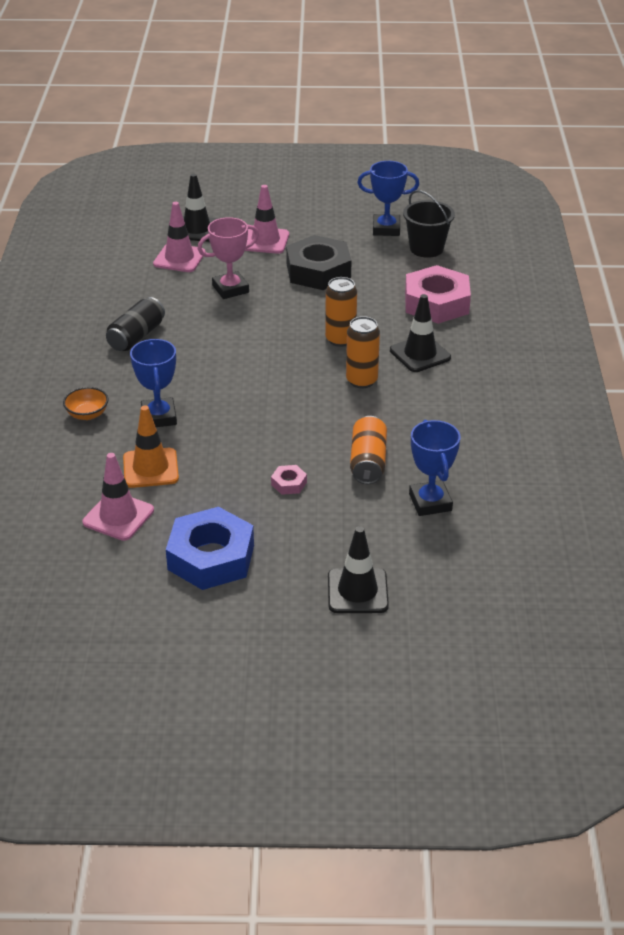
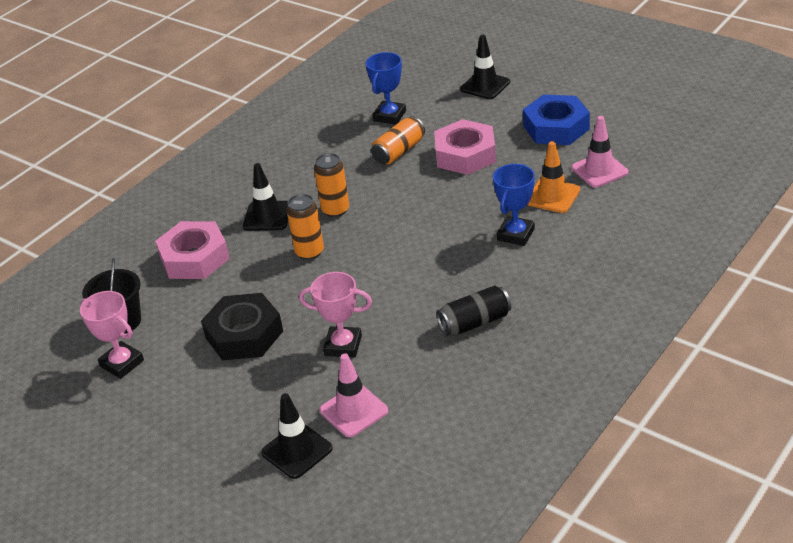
camera: 140 degrees left, 0 degrees up
orange bowl [63,387,108,420] -> none
pink traffic cone [245,185,289,254] -> none
pink nut [271,465,307,495] -> pink nut [434,119,496,175], size x2.39
blue trophy [357,161,419,236] -> pink trophy [80,291,144,379]

